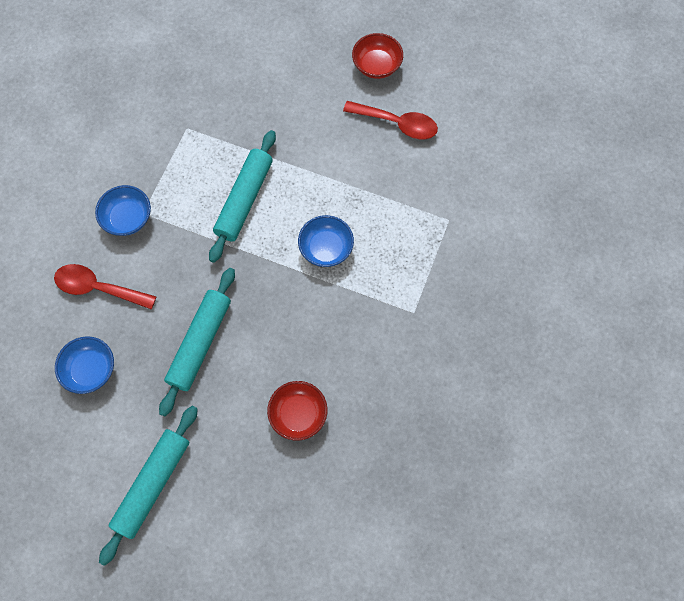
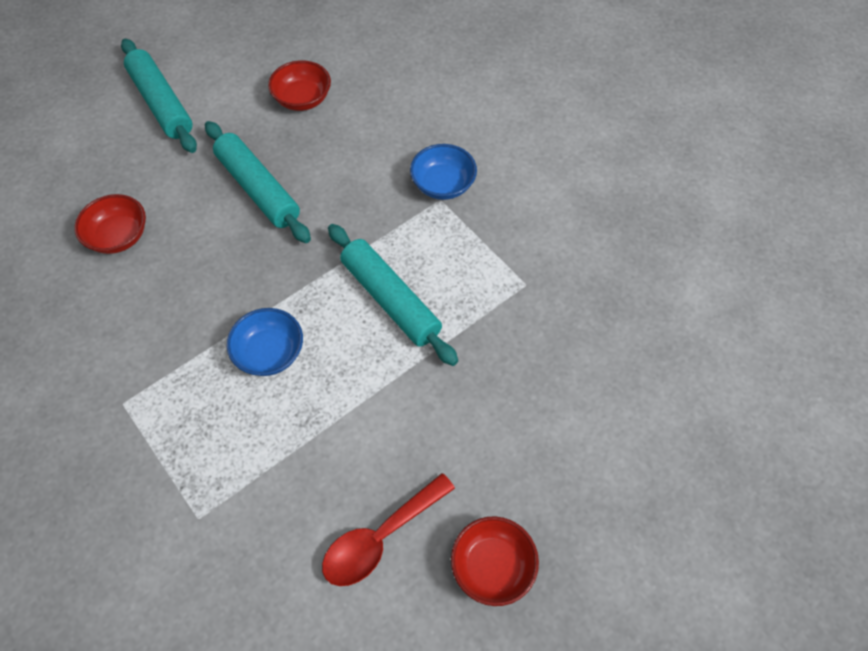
camera: 120 degrees right, 10 degrees down
red spoon [54,264,157,310] -> none
blue bowl [55,336,114,394] -> red bowl [268,60,331,111]

